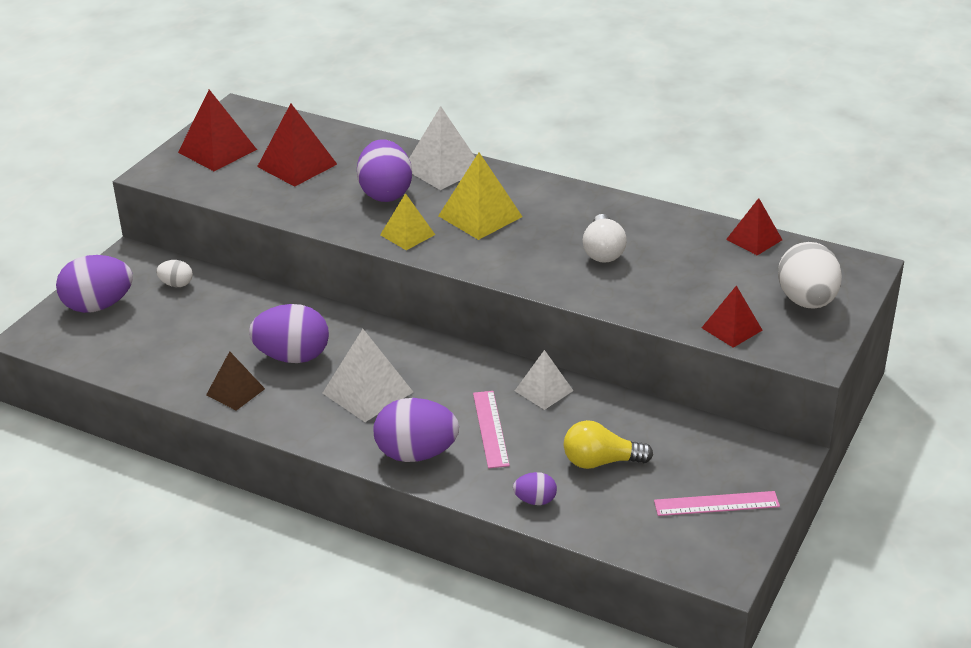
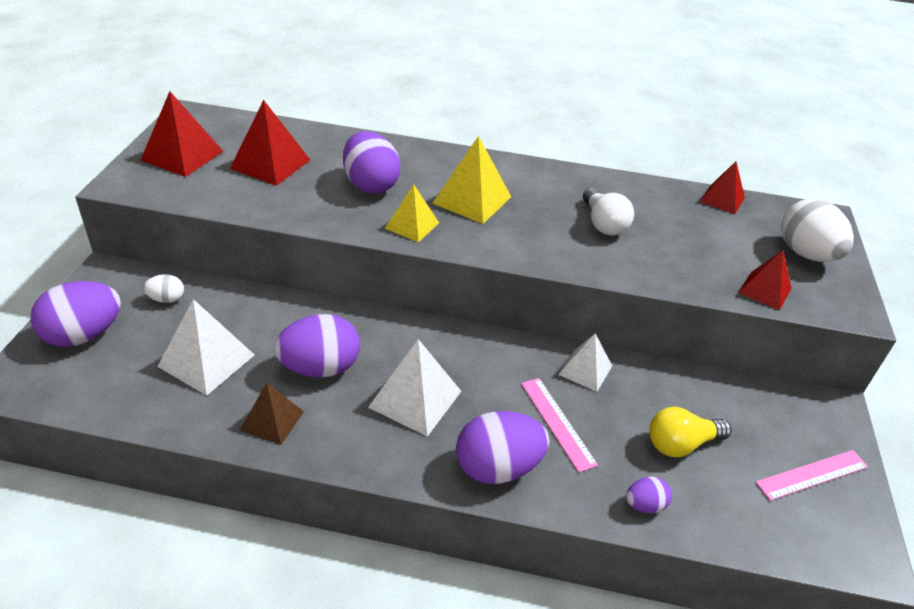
camera: 20 degrees left, 5 degrees up
white pyramid [409,106,475,190] -> white pyramid moved to [157,299,255,396]

